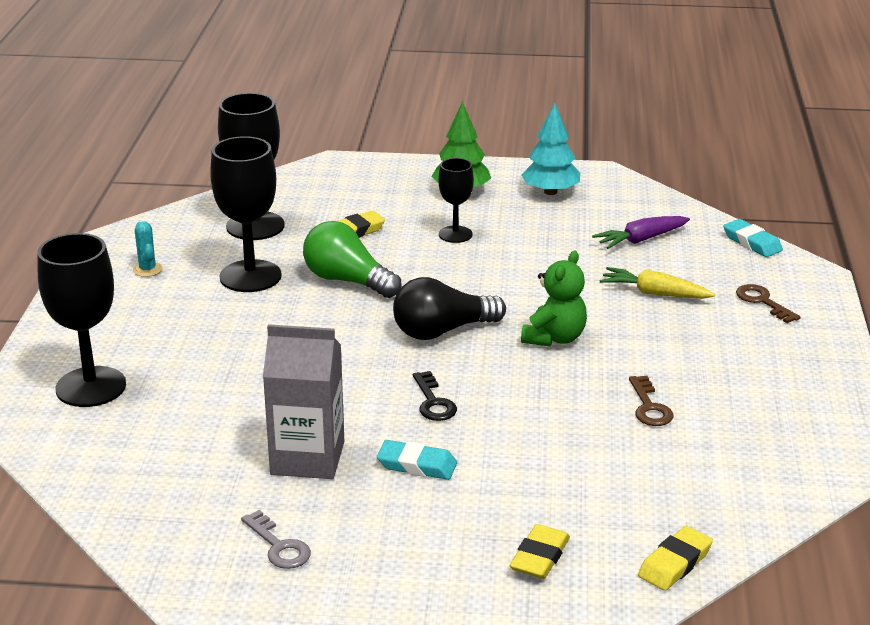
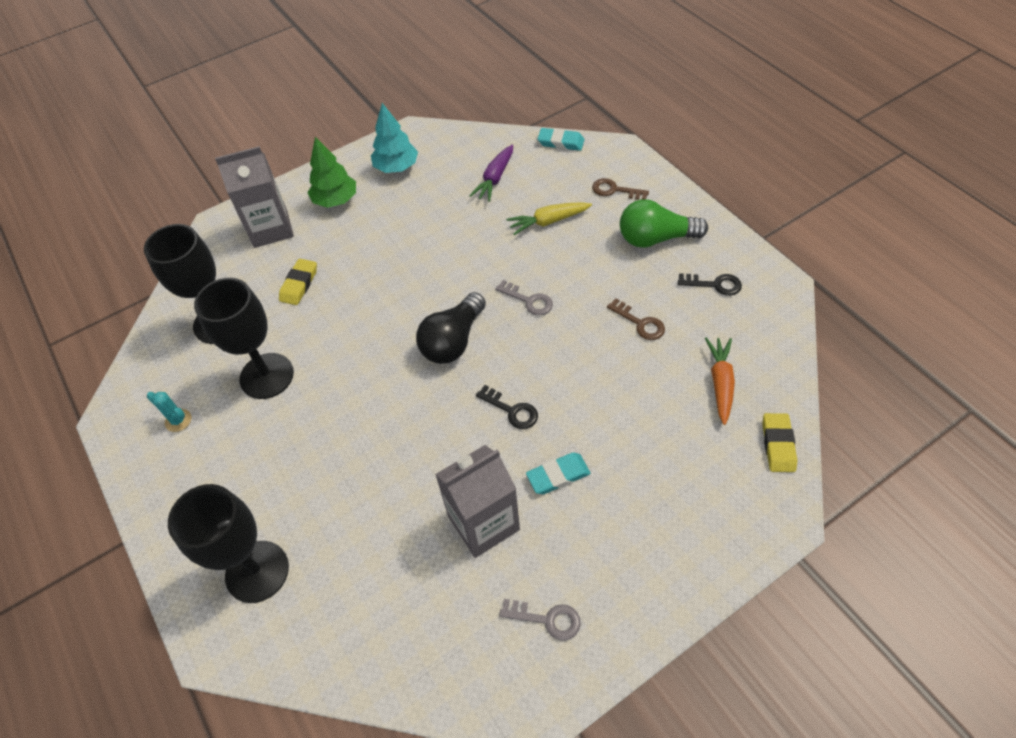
camera: 35 degrees left, 25 degrees up
green light bulb [303,221,401,298] -> green light bulb moved to [620,199,708,248]
black goblet [438,158,474,243] -> none
yellow eraser [510,524,570,579] -> none
green teddy bear [521,251,587,347] -> grey key [495,280,553,316]
none -> grey carton [215,146,294,248]
none -> black key [678,273,742,296]
none -> orange carrot [705,337,735,425]

